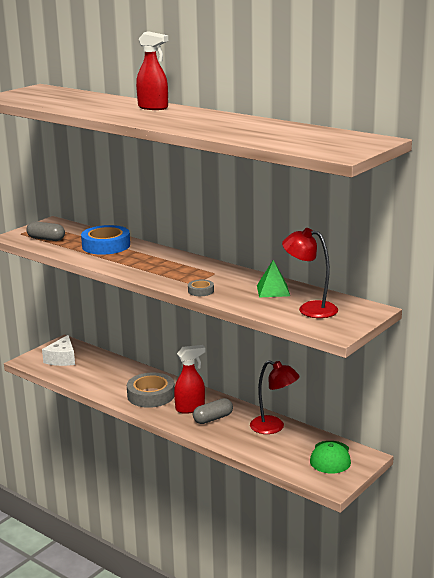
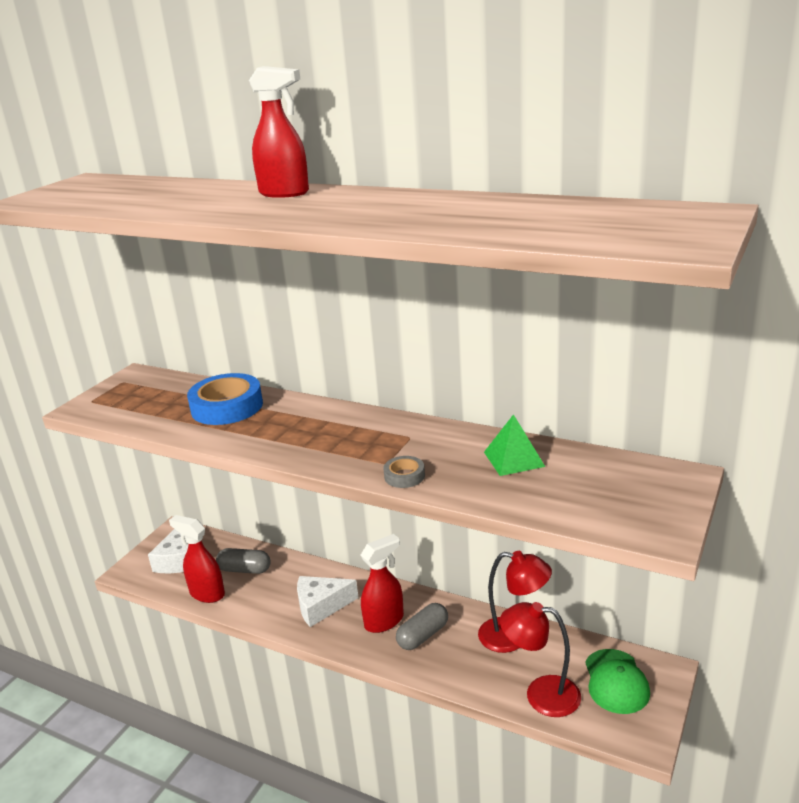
camera: 10 degrees left, 5 degrees up
grey capsule [27,221,65,241] -> grey capsule moved to [216,548,271,574]
grey tape [127,373,175,408] -> white cheese [297,576,359,627]
red lamp [282,228,338,318] -> red lamp moved to [500,602,581,717]
none -> red spray bottle [169,515,225,603]

